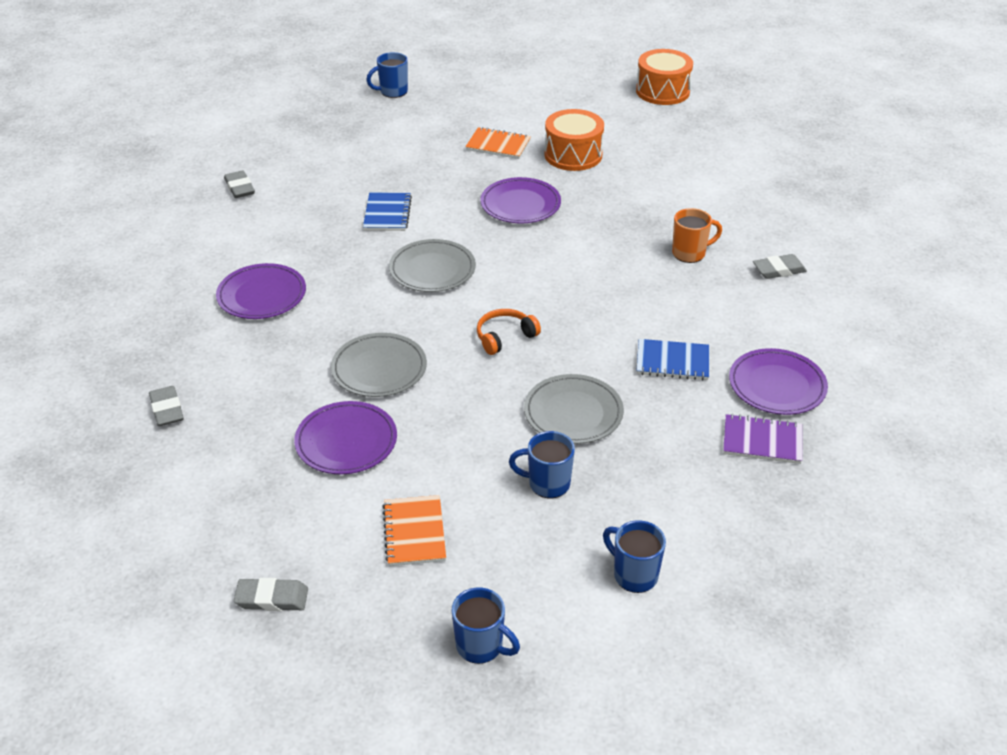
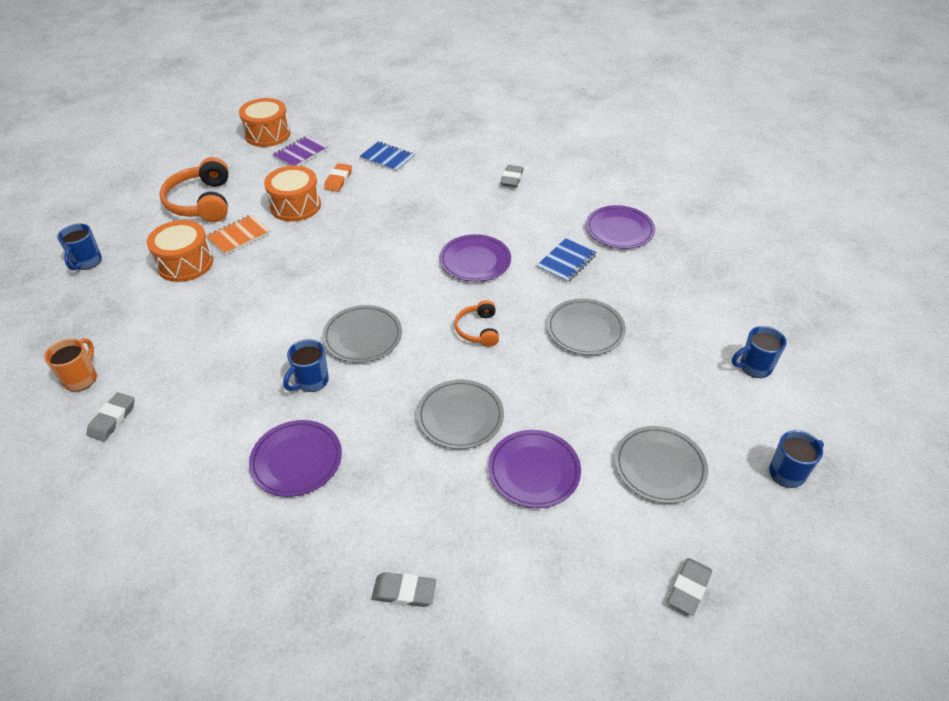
camera: 60 degrees left, 5 degrees up
grey eraser [224,170,255,198] -> grey eraser turned 75 degrees counterclockwise [87,392,135,441]
blue notebook [363,192,412,231] -> blue notebook moved to [360,141,415,172]
orange notebook [382,495,446,566] -> grey plate [615,426,708,504]
purple plate [480,177,561,223] -> purple plate moved to [440,234,511,282]
blue mug [509,431,575,498] -> blue mug moved to [283,339,329,392]
orange mug [672,208,722,263] -> orange mug moved to [44,338,97,392]
purple notebook [723,414,802,464] -> purple notebook moved to [273,136,328,166]
none -> orange drum [147,220,213,282]
none -> orange headphones [159,157,229,222]
none -> orange eraser [324,163,352,192]

